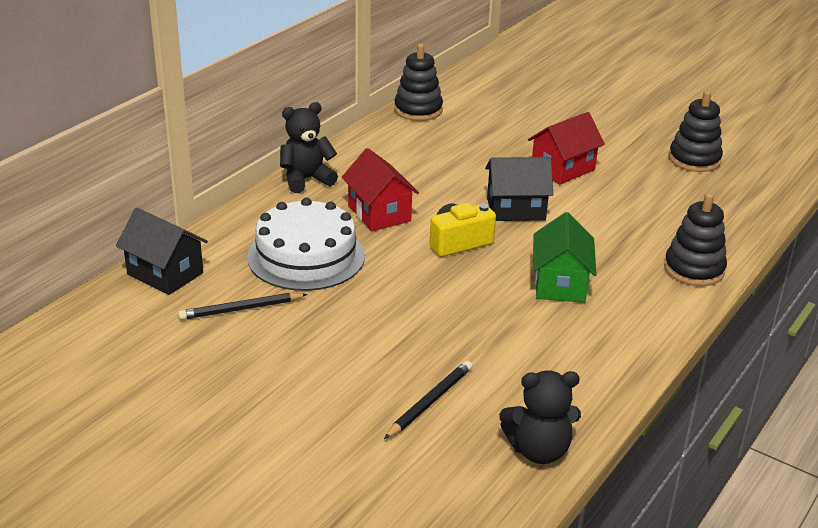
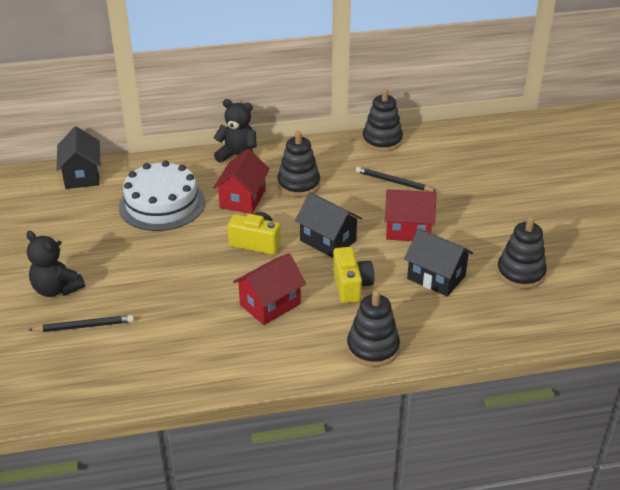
camera: 45 degrees right, 5 degrees up
black pencil [178,293,308,320] -> black pencil moved to [356,167,436,191]
black teddy bear [500,370,581,464] -> black teddy bear moved to [26,231,85,297]
green house [533,212,597,303] -> red house [233,253,306,325]
none -> black stacking toy [277,131,320,197]
none -> yellow camera [333,247,374,303]
none -> black house [404,228,473,296]

